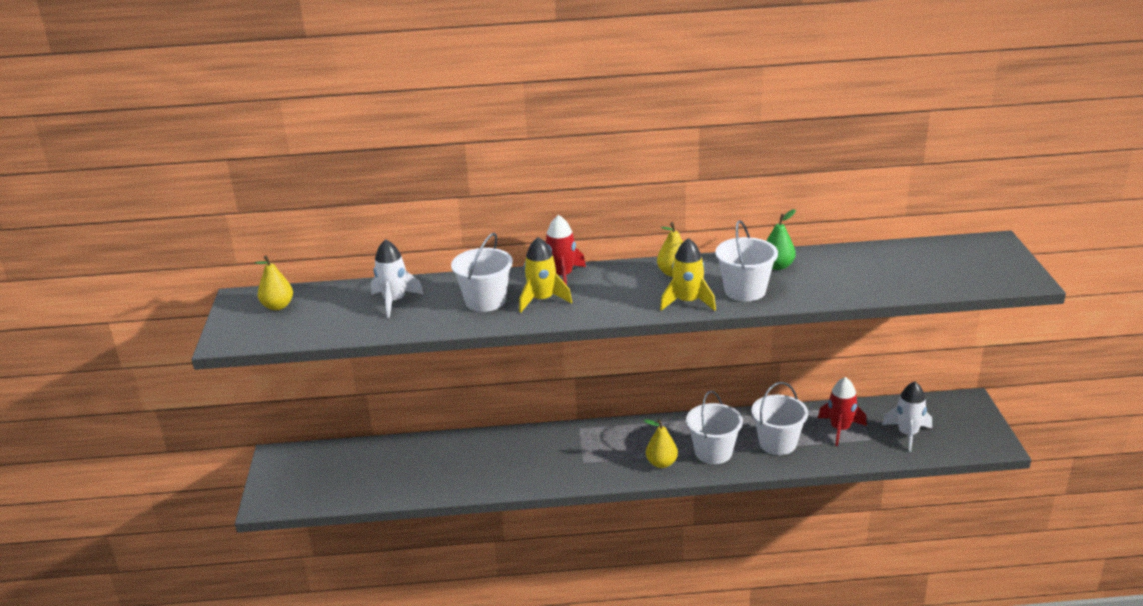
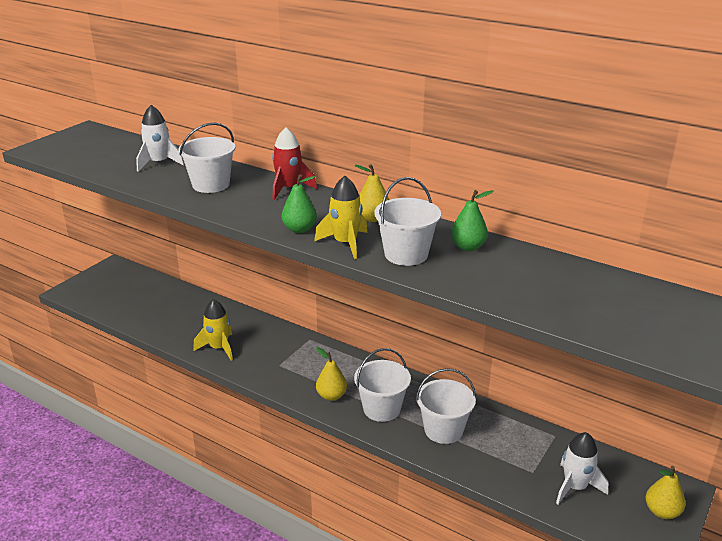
camera: 35 degrees right, 0 degrees up
yellow pear [254,255,293,310] -> yellow pear moved to [646,466,686,519]
yellow rocket [519,237,572,313] -> yellow rocket moved to [193,299,233,361]
red rocket [818,377,867,446] -> none
none -> green pear [281,174,317,233]

